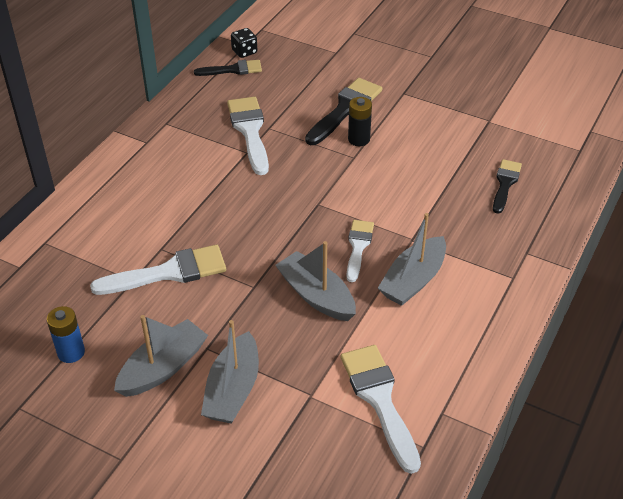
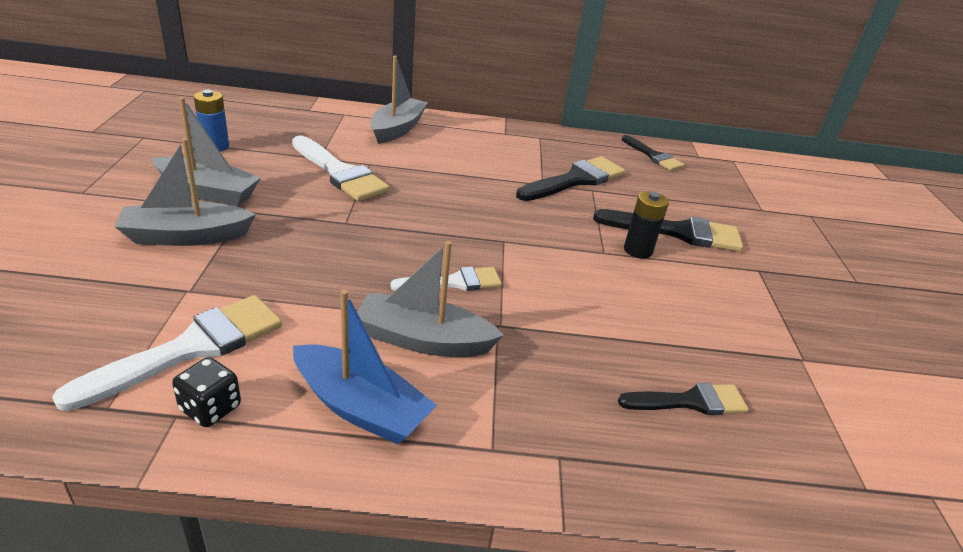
camera: 60 degrees right, 10 degrees down
white brush [227,97,269,175] -> black brush [516,156,625,201]
black dice [231,28,257,58] -> black dice moved to [172,357,241,427]
grey boat [275,241,356,321] -> grey boat moved to [370,55,428,144]
none -> blue boat [293,290,437,444]

